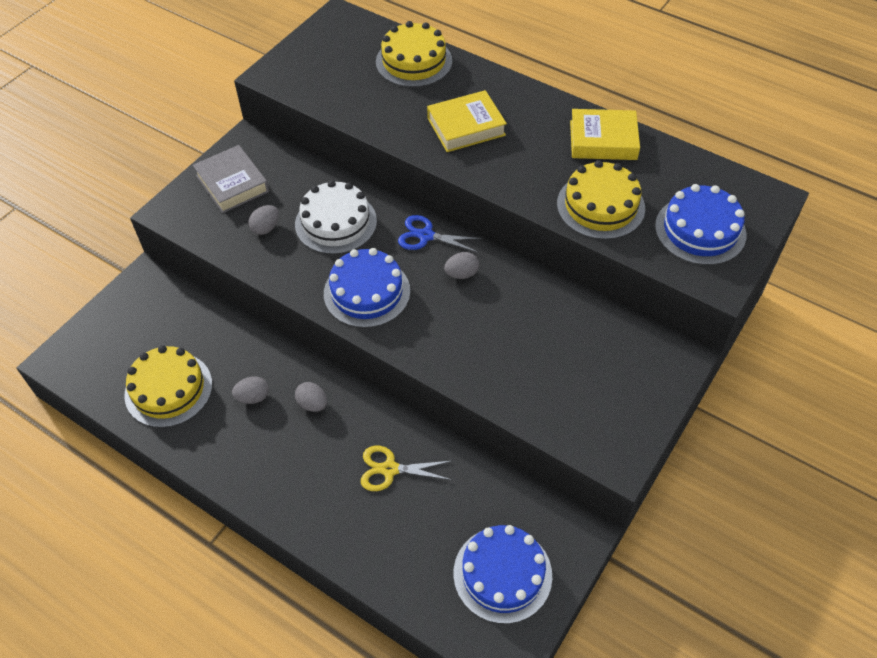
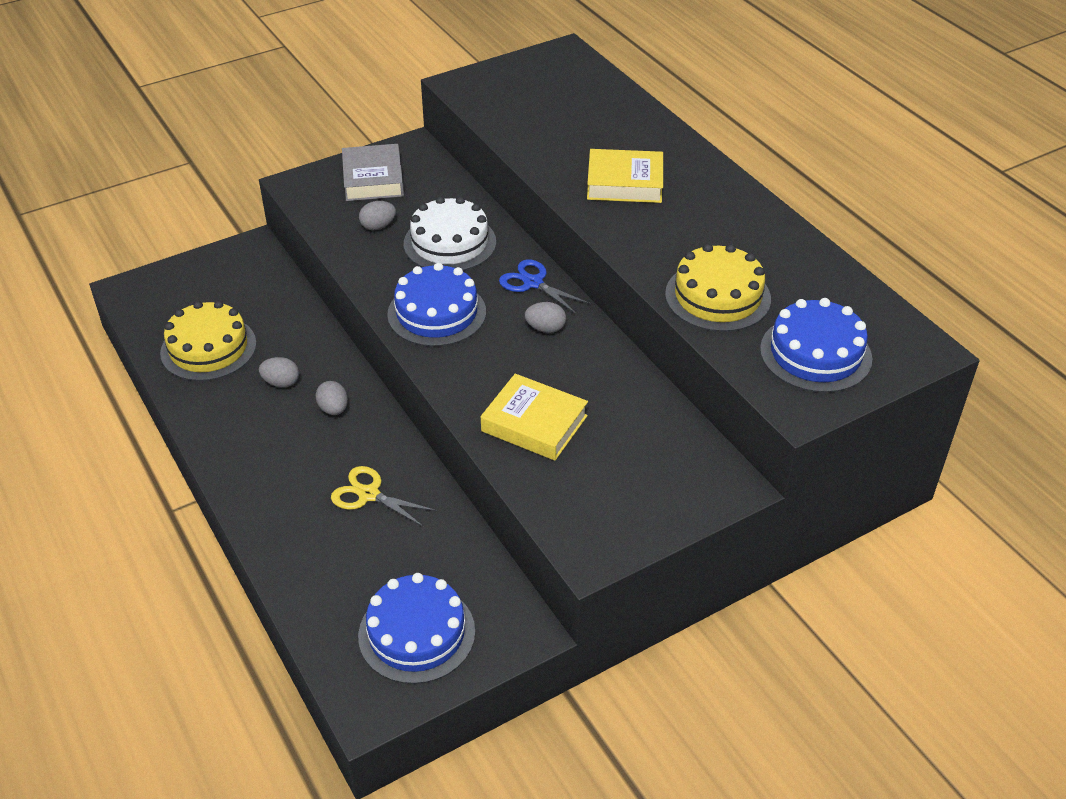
camera: 25 degrees right, 10 degrees down
yellow cake [376,21,452,87] -> none
yellow book [570,109,640,160] -> yellow book moved to [481,374,588,460]

